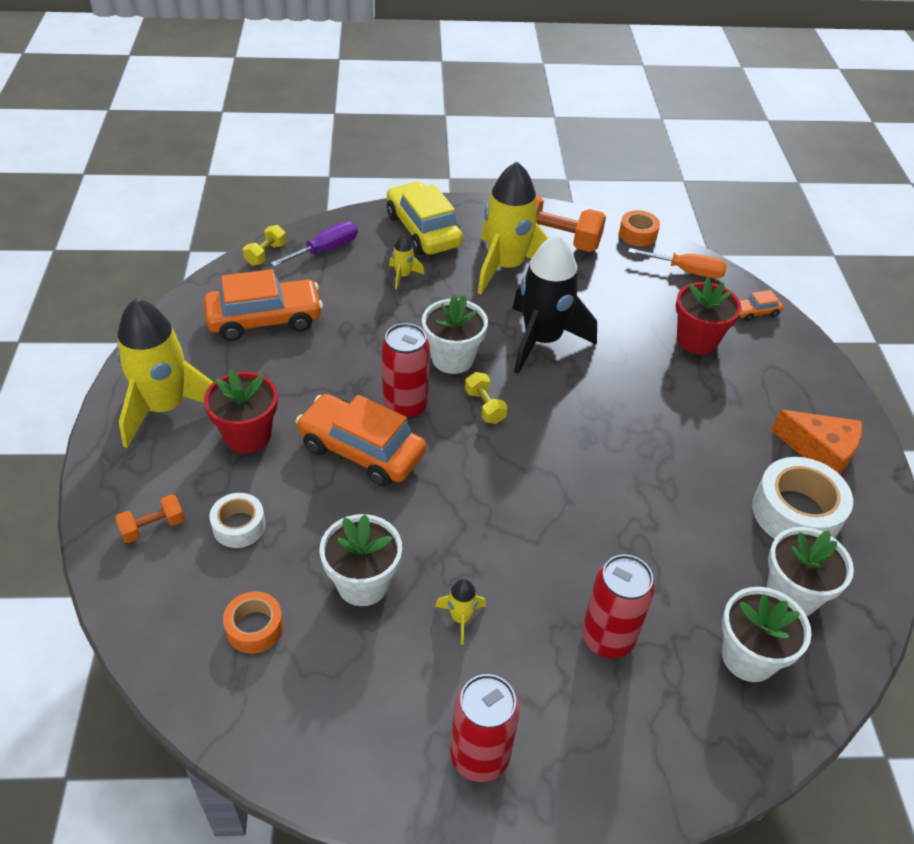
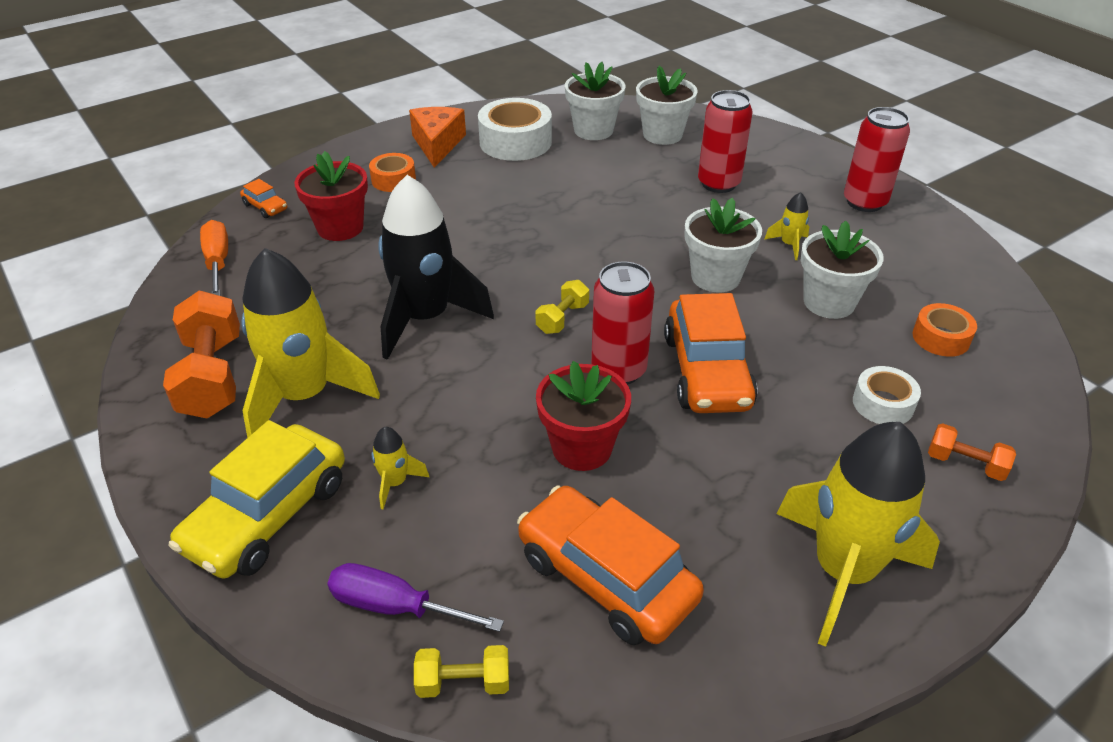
camera: 120 degrees left, 5 degrees down
red flower pot [204,369,278,453] -> red flower pot moved to [536,361,631,471]
white flower pot [422,295,488,374] -> white flower pot moved to [685,198,762,292]
orange tape [619,210,660,246] -> orange tape moved to [369,153,416,192]

